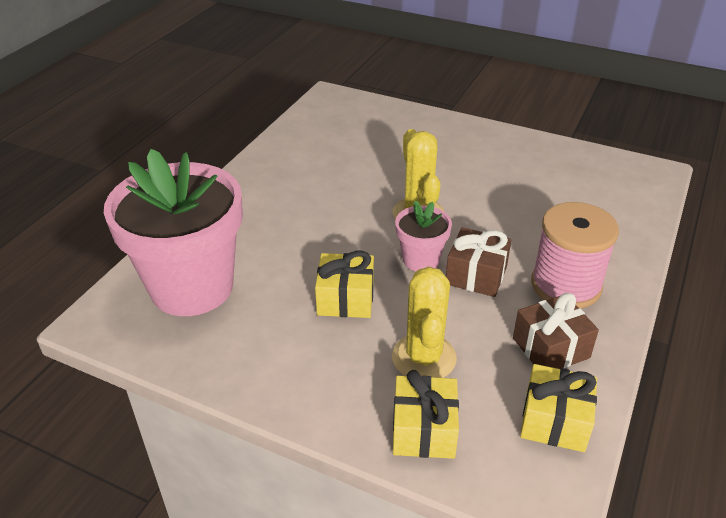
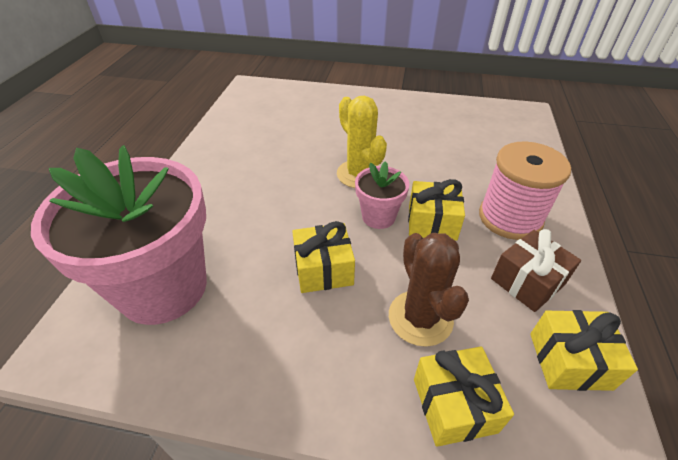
camera: 15 degrees left, 5 degrees up
yellow cactus [392,267,457,378] -> brown cactus [389,233,469,347]
brown gift [446,227,511,297] -> yellow gift [408,179,465,241]

